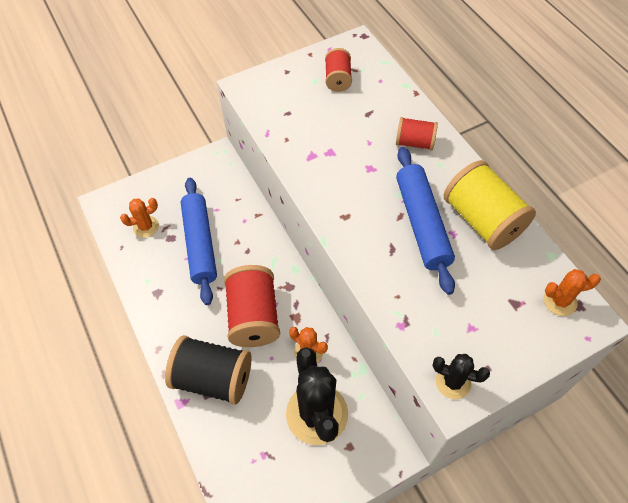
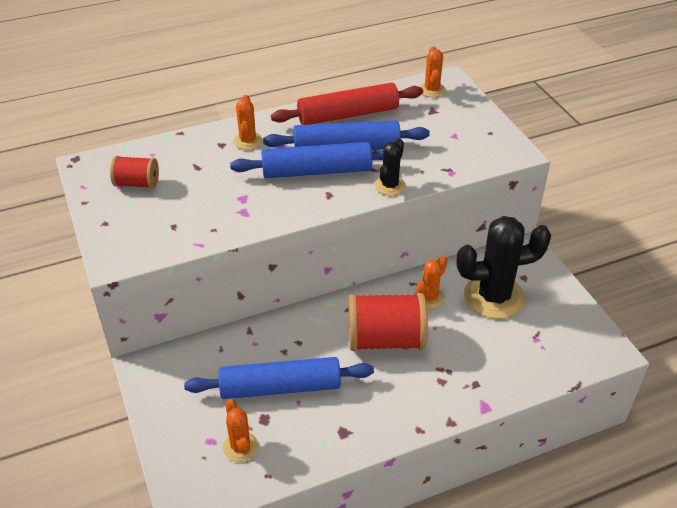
camera: 85 degrees left, 15 degrees down
black spool [165,335,252,405] -> none
red spool [396,117,438,151] -> orange cactus [233,95,262,150]
black cactus [433,354,490,399] -> black cactus moved to [375,138,406,195]
yellow spool [444,160,536,250] -> red rolling pin [271,82,423,125]
none -> blue rolling pin [230,142,383,178]

